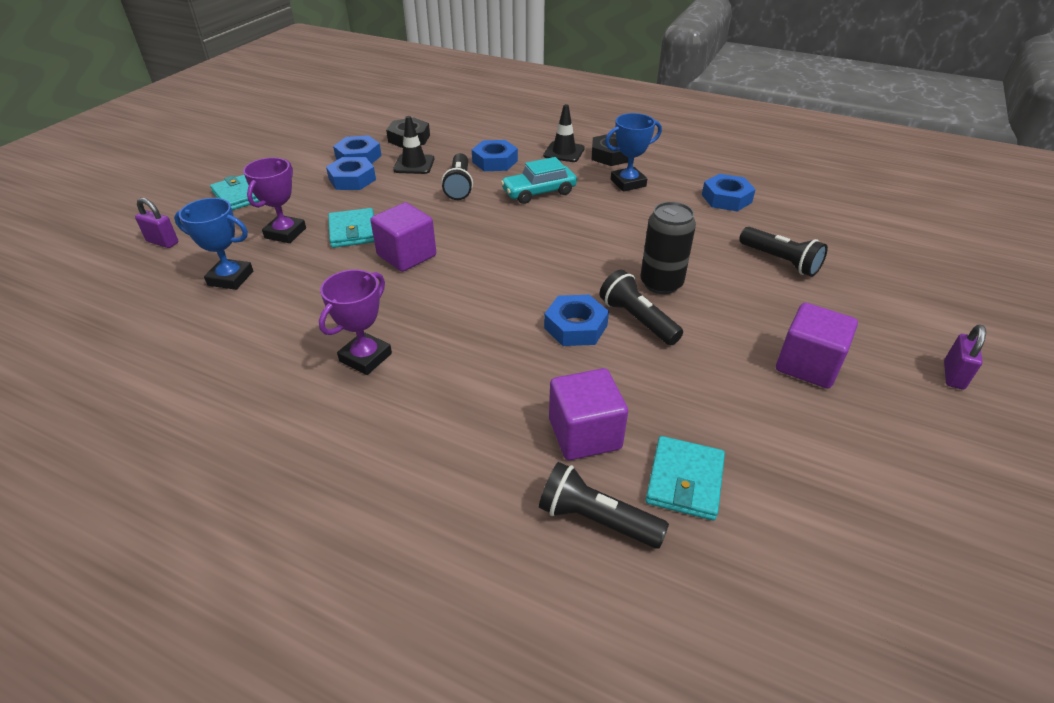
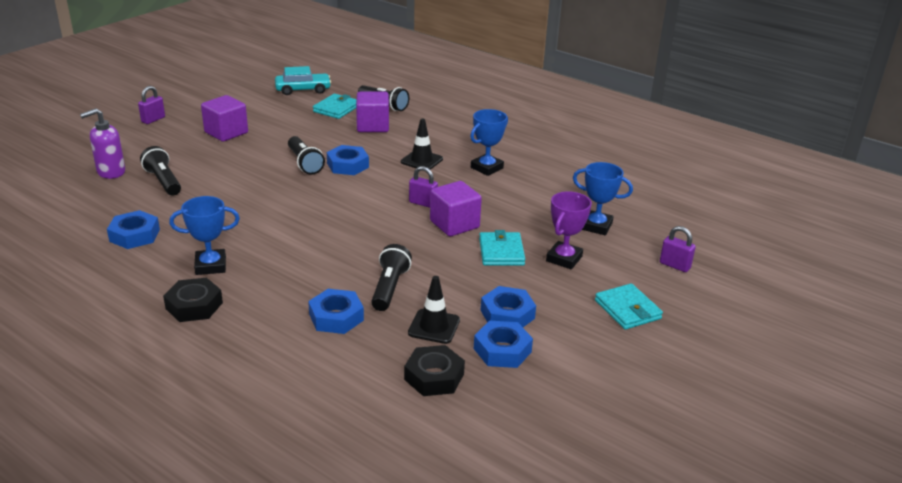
camera: 170 degrees left, 10 degrees down
purple trophy [319,270,392,375] -> blue trophy [470,109,508,176]
turquoise car [501,157,577,204] -> turquoise car moved to [275,66,331,95]
black traffic cone [543,104,585,162] -> black traffic cone moved to [401,119,443,170]
black can [640,202,696,294] -> none
none -> purple soap dispenser [80,108,125,179]
none -> purple padlock [409,166,438,208]

